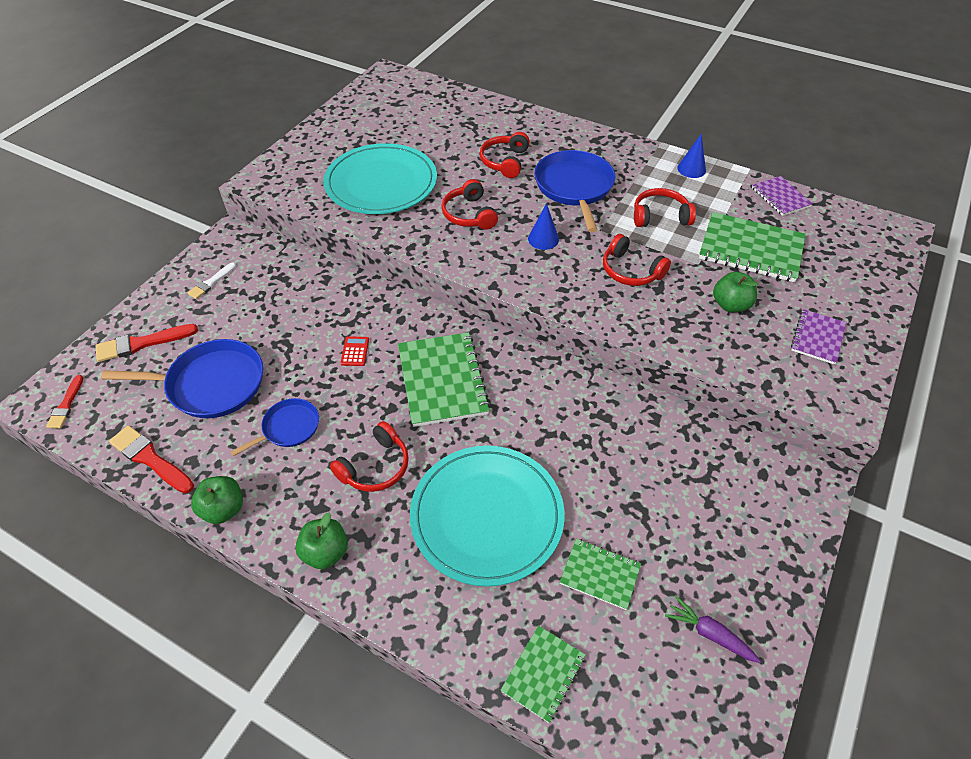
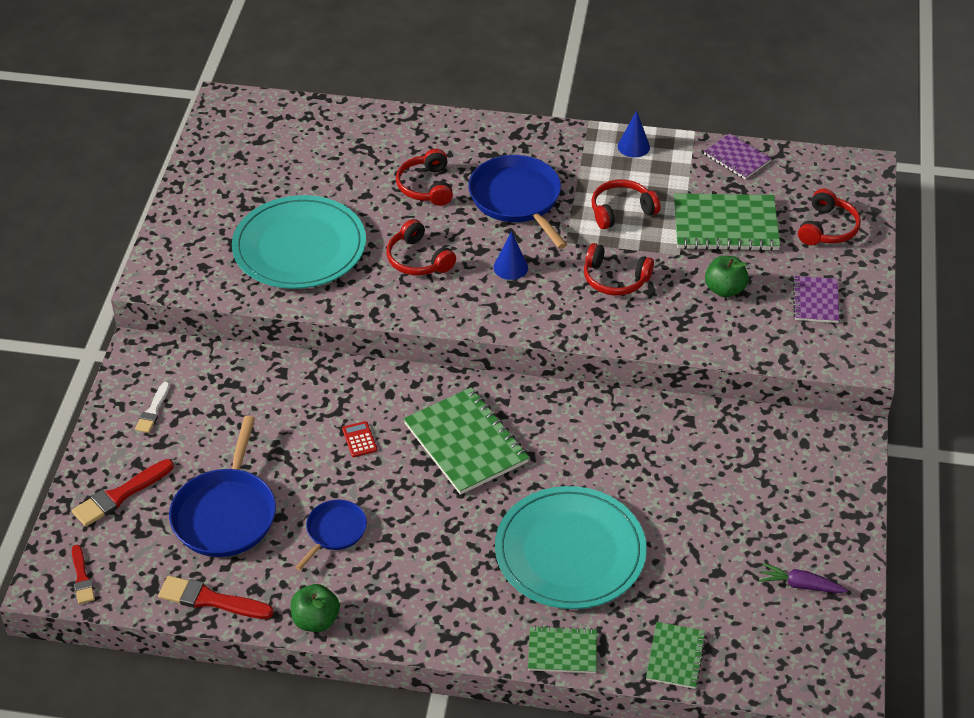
camera: 20 degrees left, 5 degrees down
blue pan [101,339,263,418] -> blue pan turned 120 degrees clockwise [169,416,276,557]
green apple [296,512,348,569] -> none
red headphones [330,421,409,492] -> red headphones moved to [798,188,861,245]
green notebook [560,539,641,610] -> green notebook moved to [528,626,597,673]

